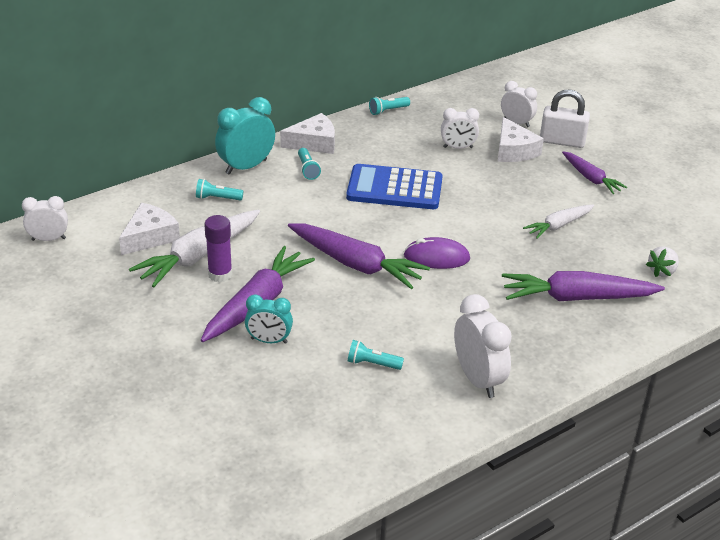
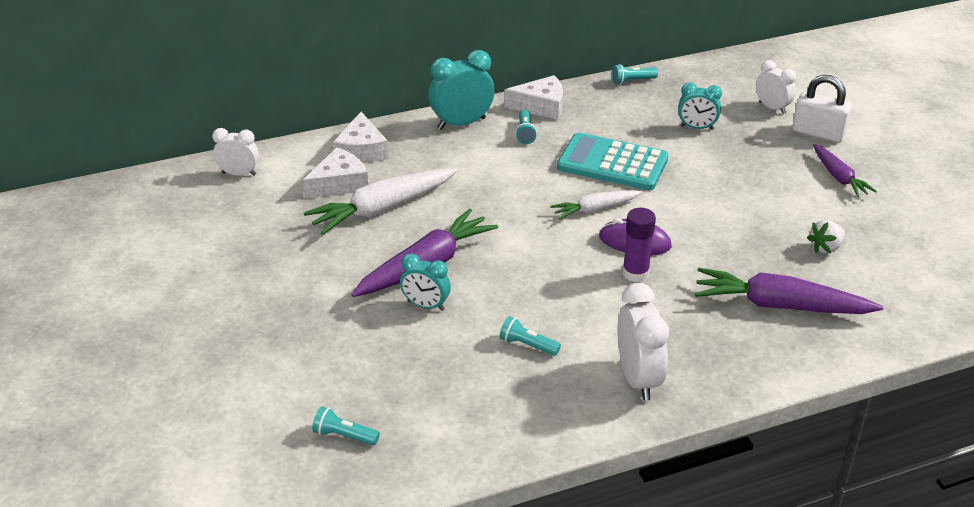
camera: 15 degrees right, 0 degrees up
turquoise flashlight [196,179,243,201] -> turquoise flashlight moved to [312,406,380,445]
purple glue stick [204,215,232,282] -> purple glue stick moved to [622,208,656,282]
purple carrot [288,223,430,289] -> none
blue calculator [346,164,443,209] -> turquoise calculator [557,133,669,190]
white clock [441,108,479,149] -> turquoise clock [678,82,722,130]
white cheese [498,117,544,162] -> white cheese moved to [333,112,389,163]
white carrot [523,204,594,239] -> white carrot moved to [550,190,643,220]
white strawberry [646,247,679,277] -> white strawberry moved to [807,220,845,254]

